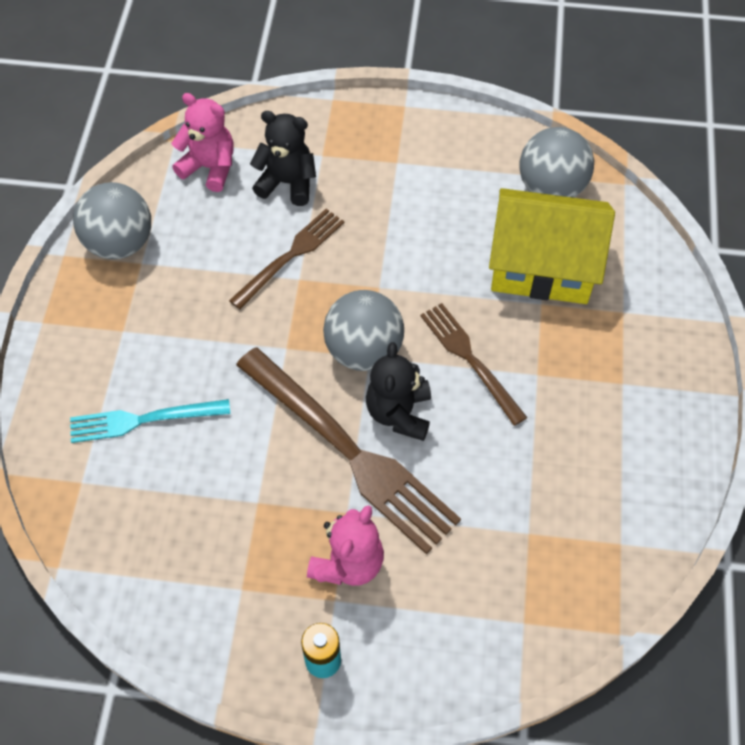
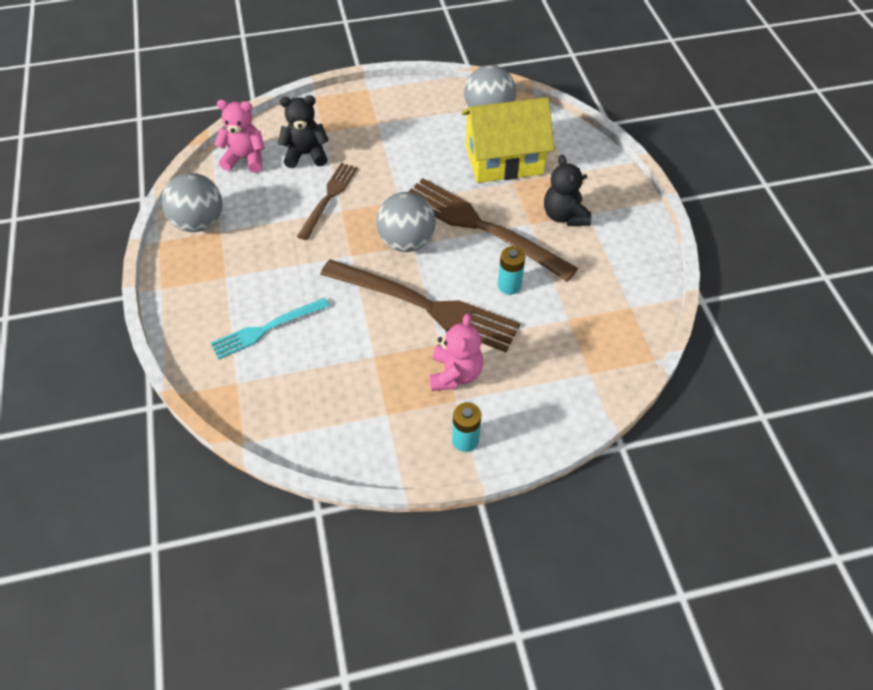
camera: 20 degrees left, 5 degrees down
black teddy bear [366,342,431,441] -> black teddy bear moved to [544,155,591,226]
brown fork [420,303,527,426] -> brown fork [409,178,578,282], size x1.74
none -> turquoise battery [498,246,526,295]

